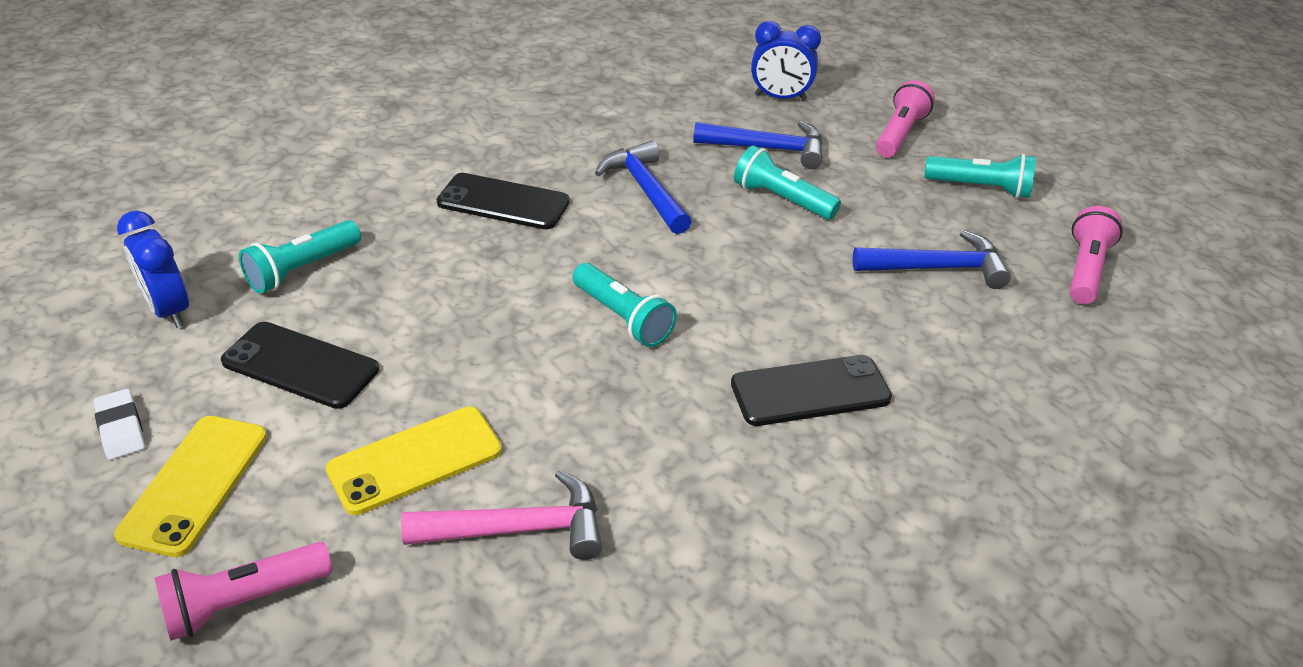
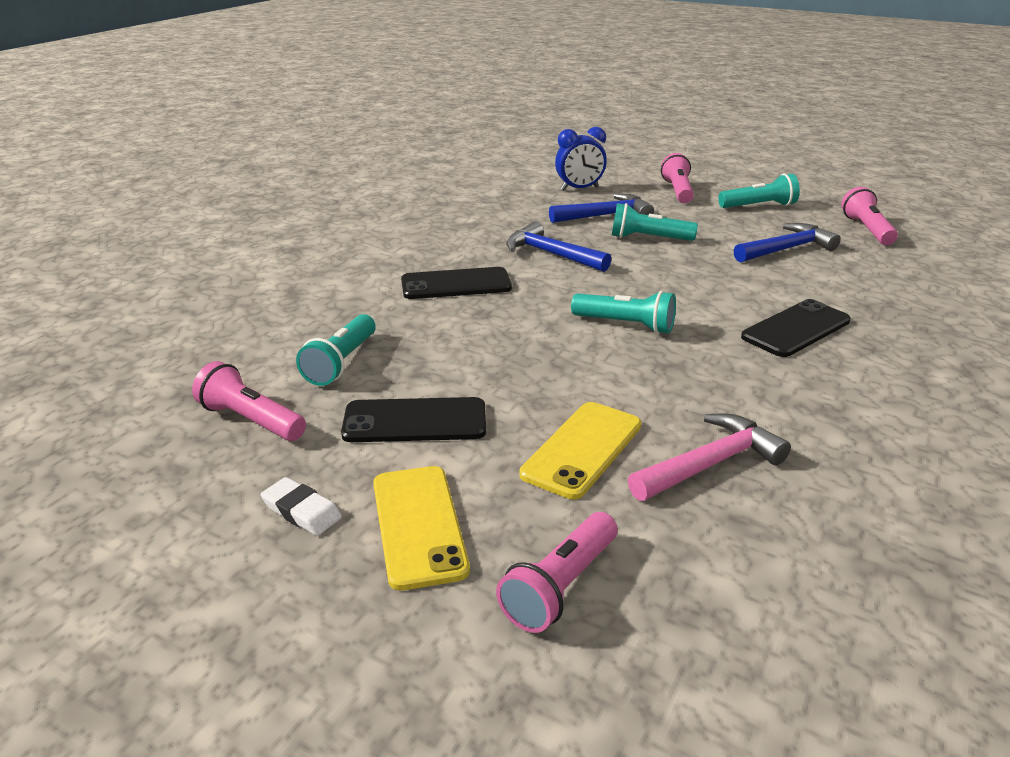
camera: 25 degrees left, 10 degrees down
blue clock [117,211,189,328] -> pink flashlight [192,361,306,441]

